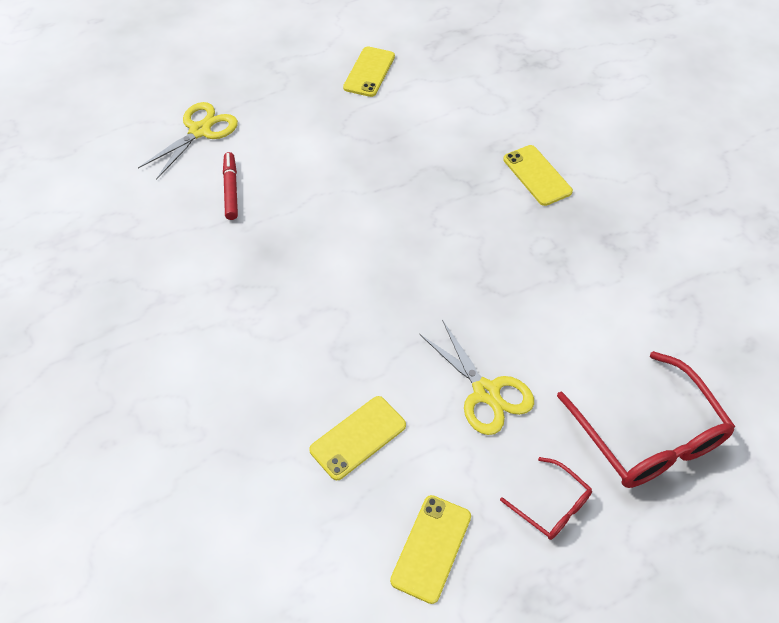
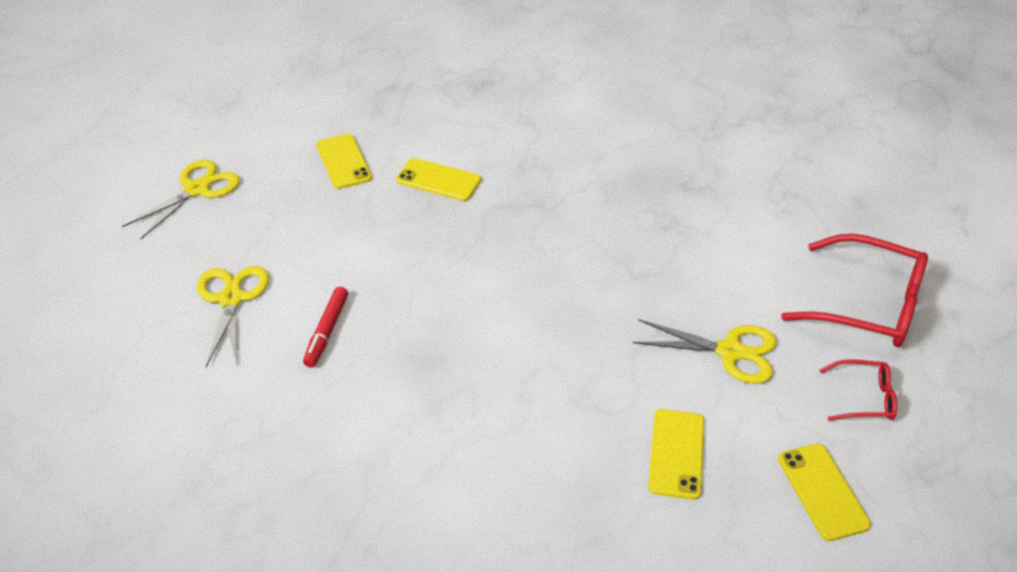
camera: 40 degrees left, 10 degrees down
red marker [223,152,238,220] -> red marker turned 120 degrees counterclockwise [303,287,348,367]
yellow phone [503,145,573,206] -> yellow phone moved to [396,158,481,201]
none -> yellow scissors [122,160,240,239]

